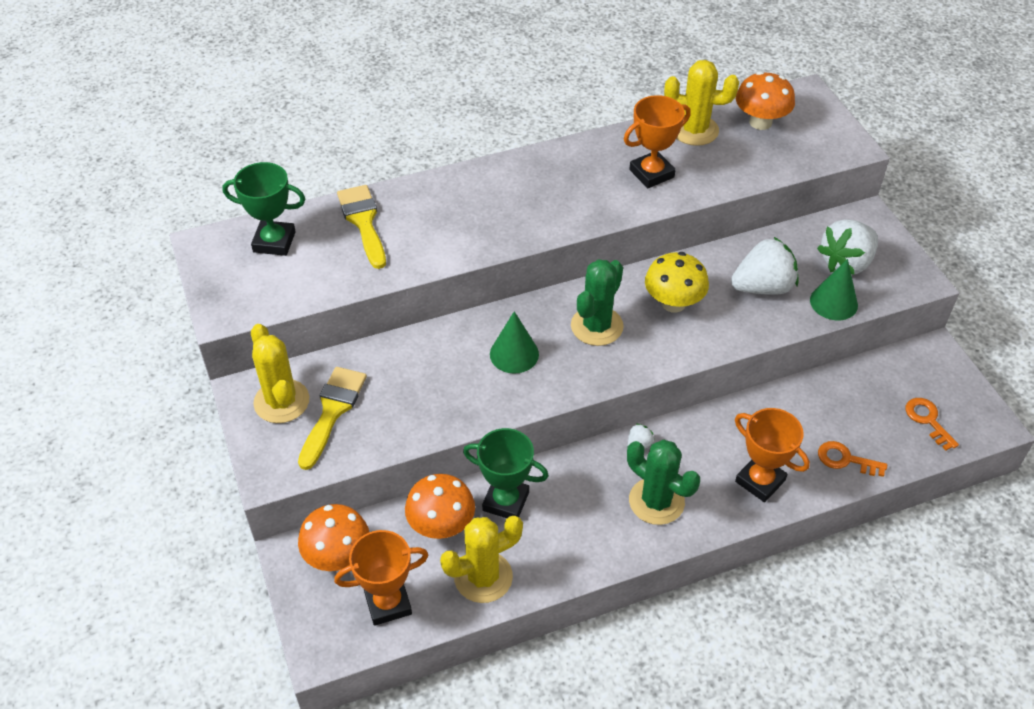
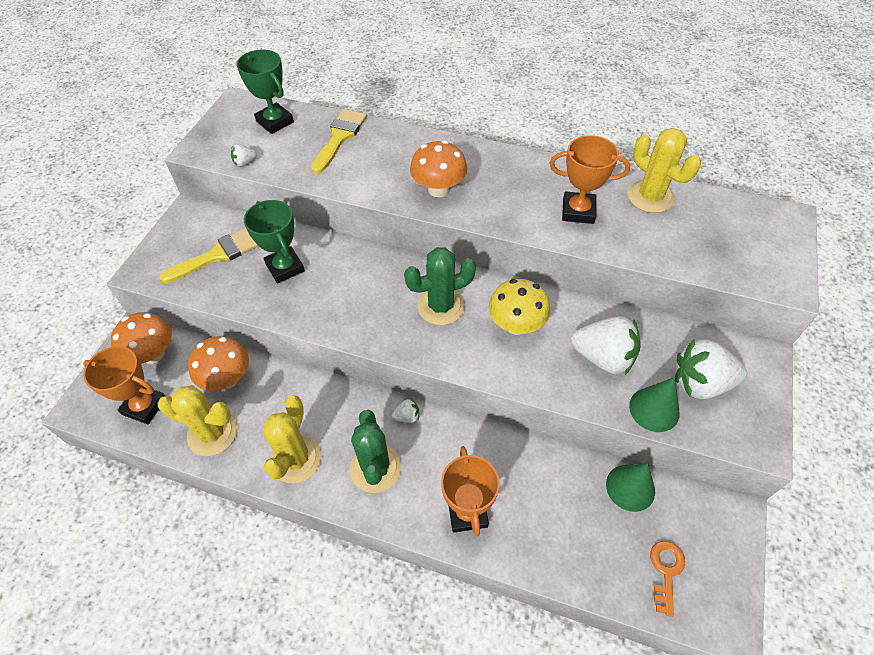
camera: 40 degrees right, 5 degrees up
yellow cactus [251,324,309,423] -> yellow cactus moved to [264,395,321,483]
green trophy [463,428,549,518] -> green trophy moved to [244,200,305,283]
green cone [490,311,539,374] -> green cone moved to [606,463,655,512]
orange mushroom [736,71,795,130] -> orange mushroom moved to [410,140,468,197]
orange key [818,441,887,477] -> none
none -> white strawberry [231,144,257,167]

